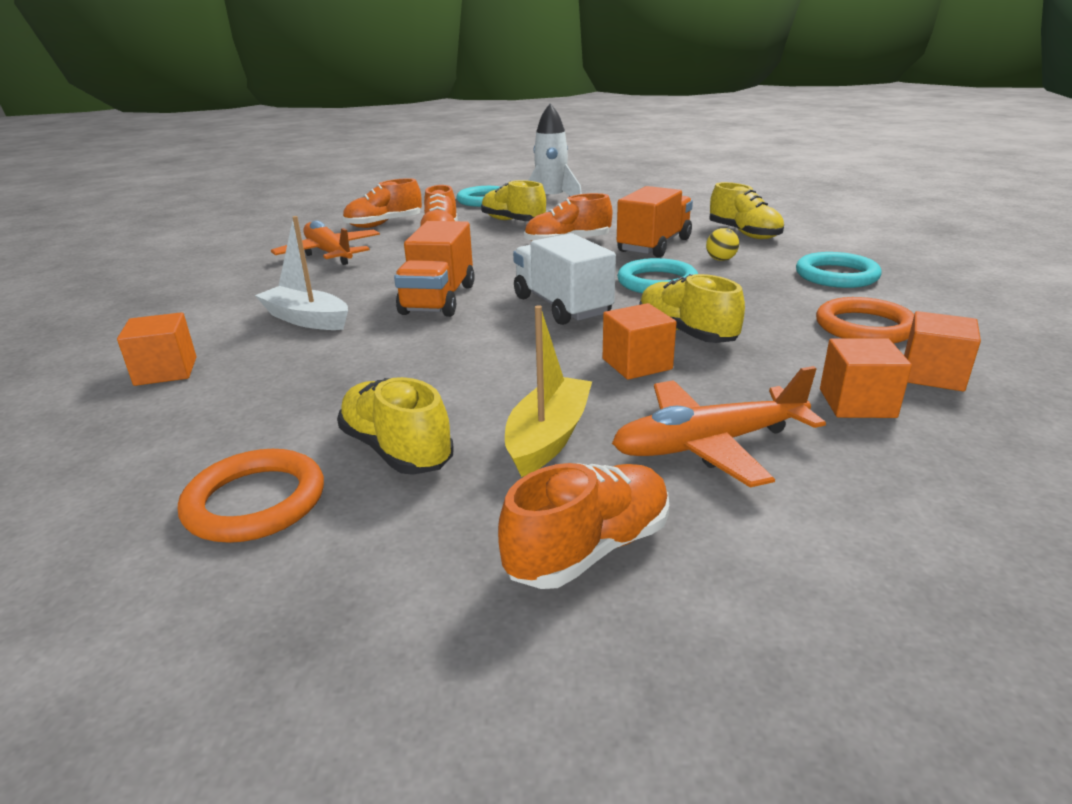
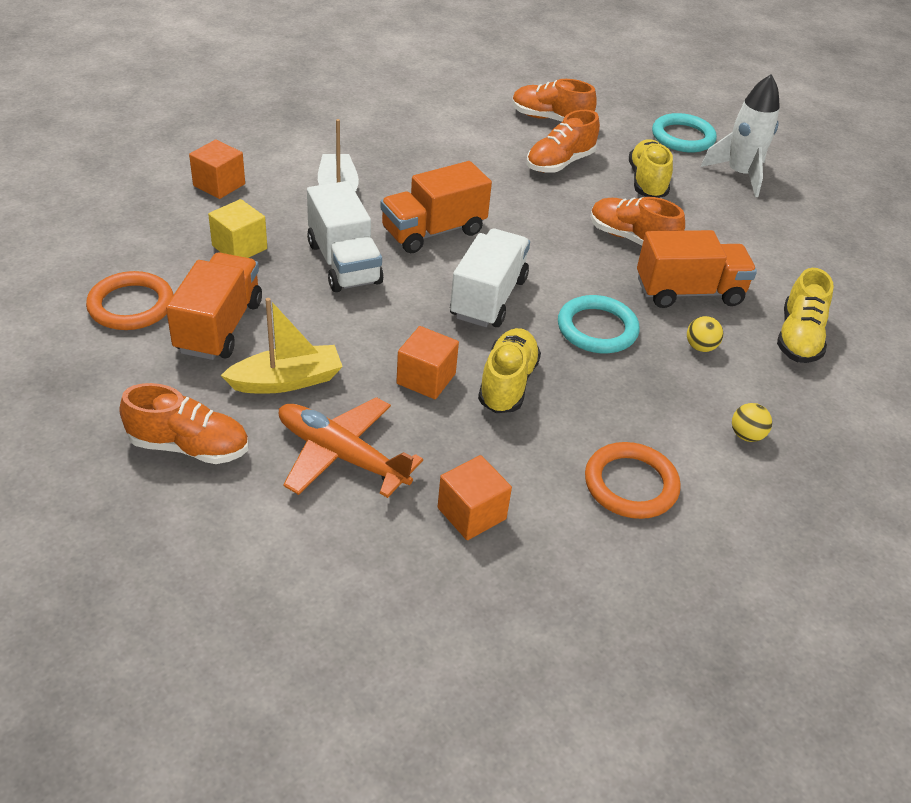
camera: 45 degrees right, 15 degrees up
orange plane [271,220,380,265] -> none
yellow shoe [337,377,454,475] -> orange truck [166,252,262,360]
turquoise ring [796,252,882,288] -> yellow ball [732,403,772,442]
orange cube [904,311,981,391] -> none
none -> yellow cube [208,199,267,258]
none -> white truck [307,181,383,292]

